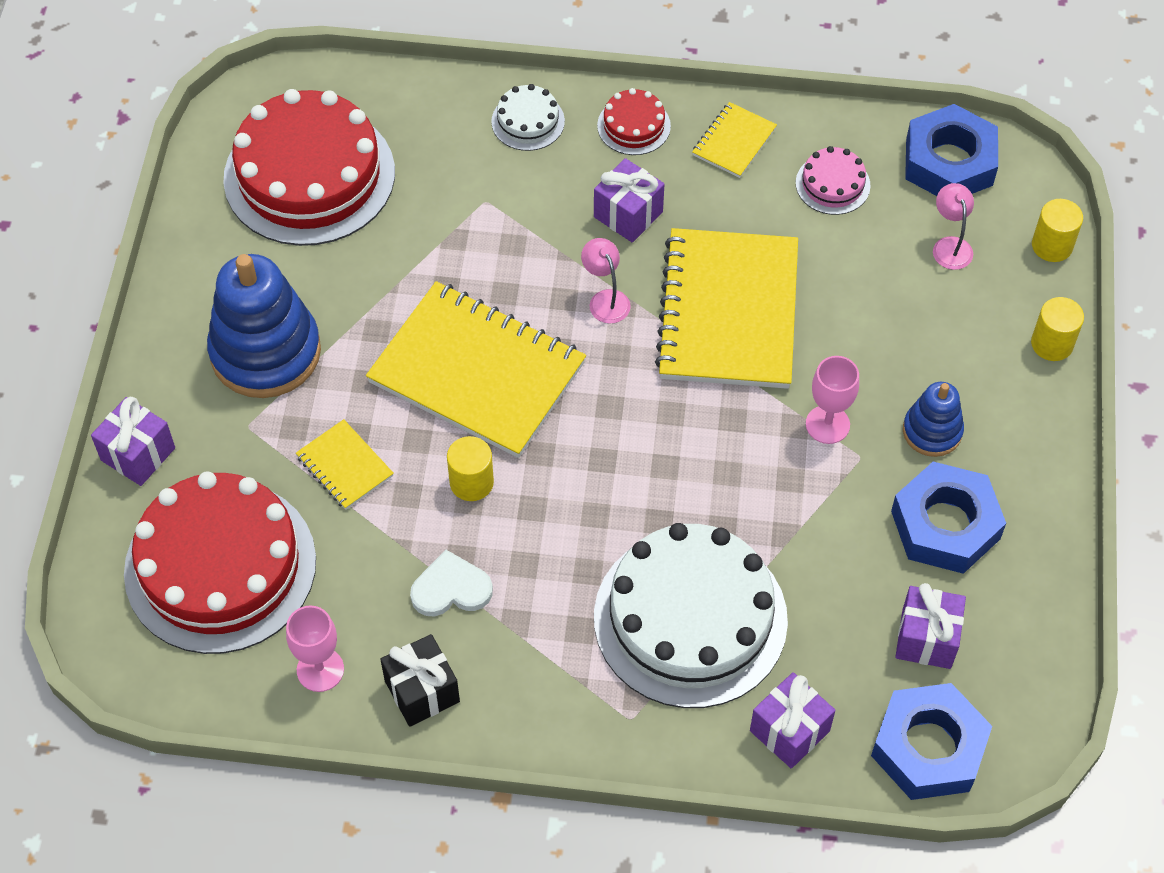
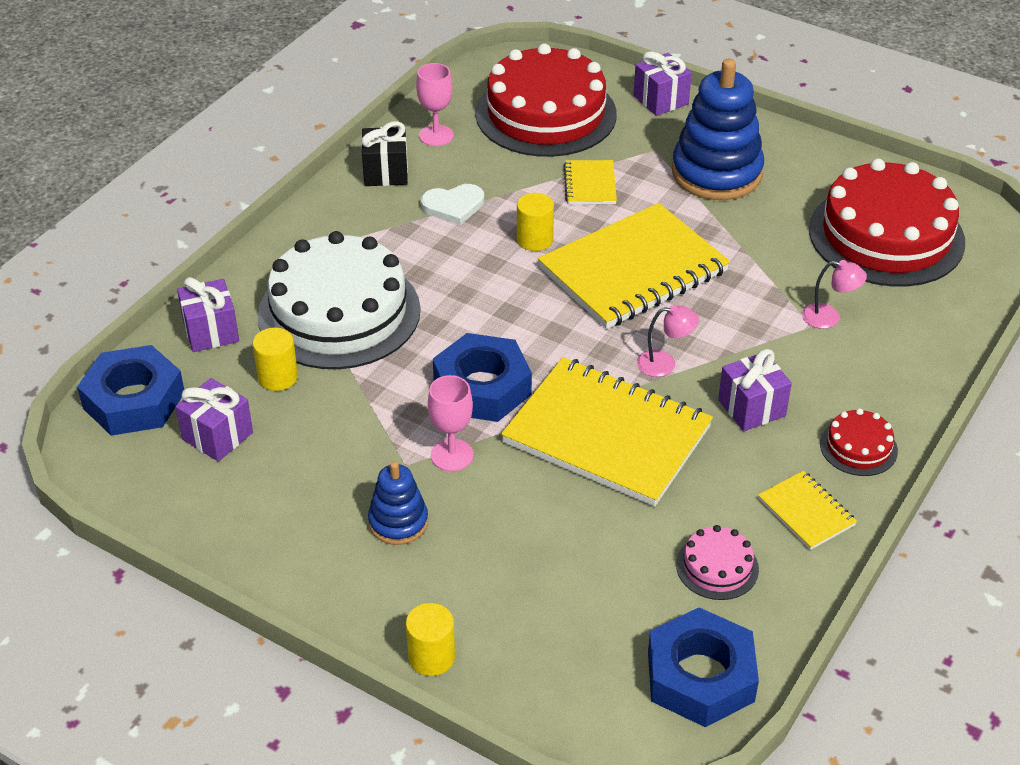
camera: 115 degrees right, 15 degrees down
yellow notebook [296,419,394,510] -> yellow notebook turned 75 degrees counterclockwise [564,160,617,204]
white heart [410,550,493,617] -> white heart turned 60 degrees clockwise [421,184,484,225]
white cake [491,84,565,151] -> none
blue nut [891,462,1006,574] -> blue nut moved to [433,333,532,422]
pink lamp [933,183,974,270] -> pink lamp moved to [802,260,867,329]
yellow cylinder [1032,199,1083,262] -> yellow cylinder moved to [253,328,298,391]

